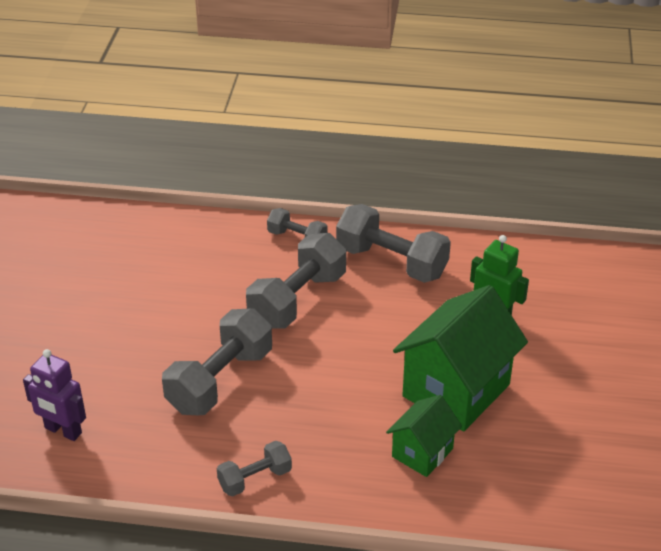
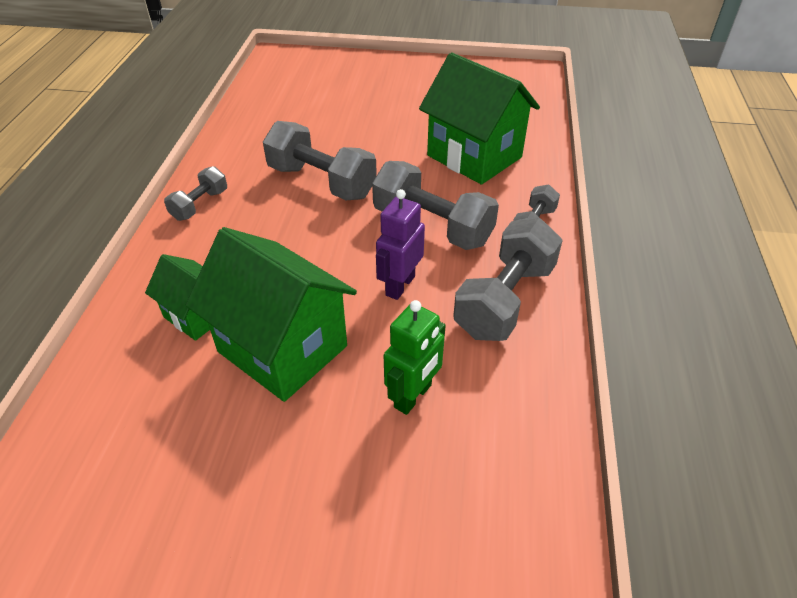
camera: 90 degrees right, 5 degrees up
purple robot [23,349,86,441] -> purple robot moved to [376,189,425,300]
grey dumbbell [217,441,292,496] -> grey dumbbell turned 60 degrees clockwise [164,166,227,221]
none -> green house [419,52,540,185]

